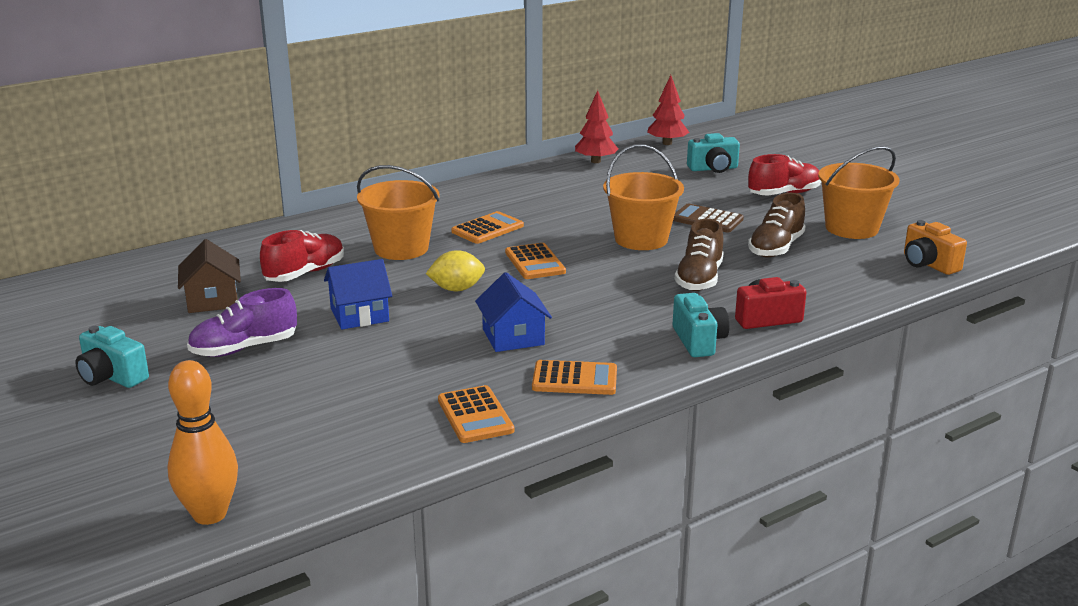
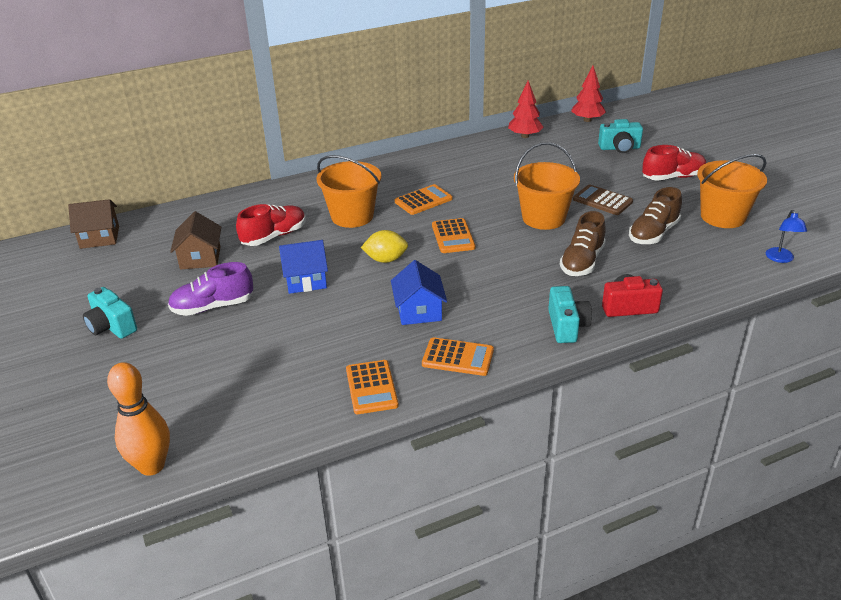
camera: 10 degrees right, 10 degrees up
orange camera [904,220,967,275] -> blue lamp [766,210,807,263]
none -> brown house [68,199,119,249]

